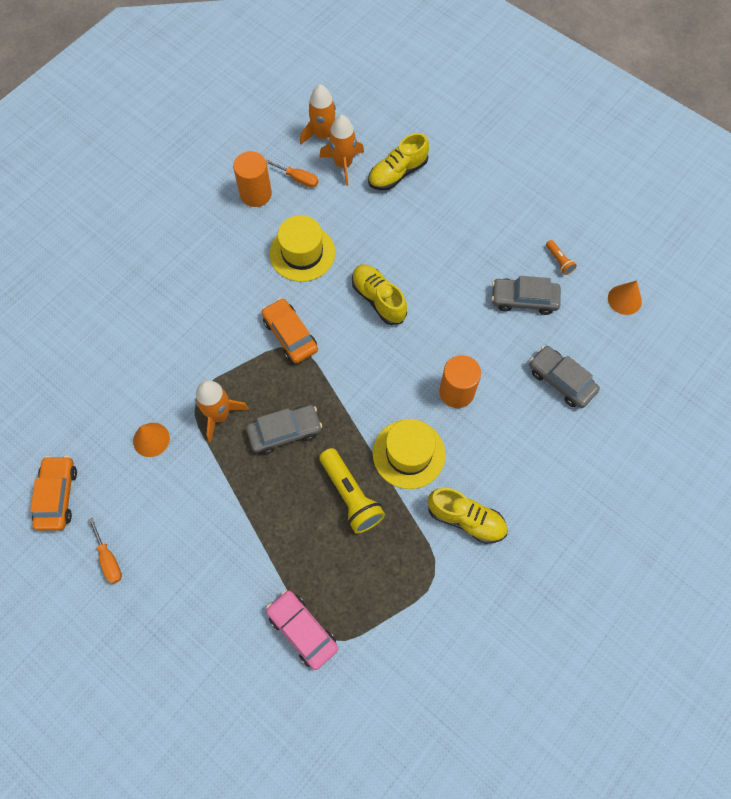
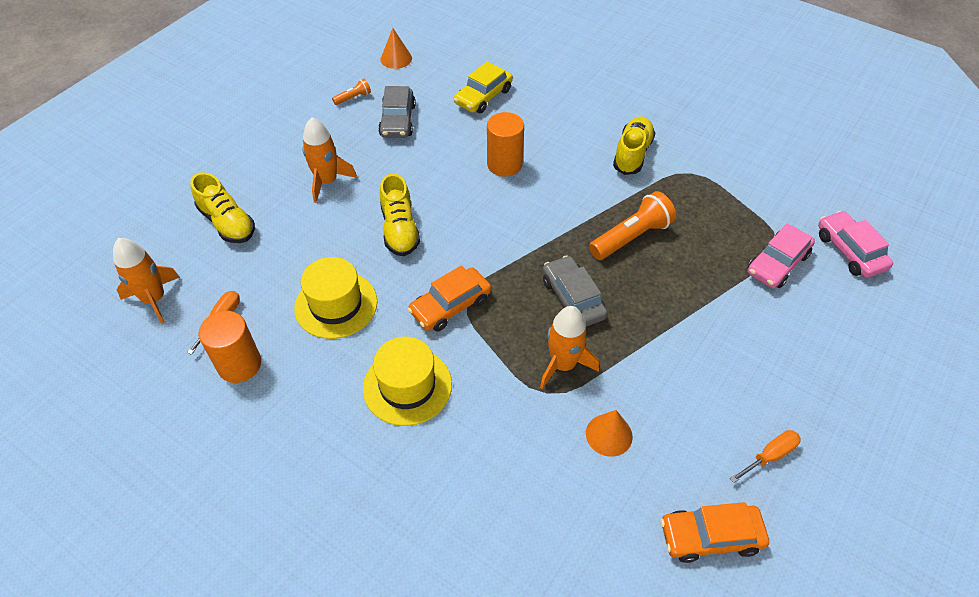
camera: 95 degrees left, 15 degrees down
orange rocket [319,115,364,186] -> orange rocket moved to [302,117,357,203]
yellow flashlight [319,448,385,534] -> orange flashlight [589,191,676,260]
yellow shoe [352,264,407,325] -> yellow shoe turned 60 degrees counterclockwise [380,173,420,256]
yellow hat [373,419,446,489] -> yellow hat moved to [363,337,452,426]
grey car [529,346,600,408] -> yellow car [454,62,513,113]
none -> pink car [818,211,893,278]

